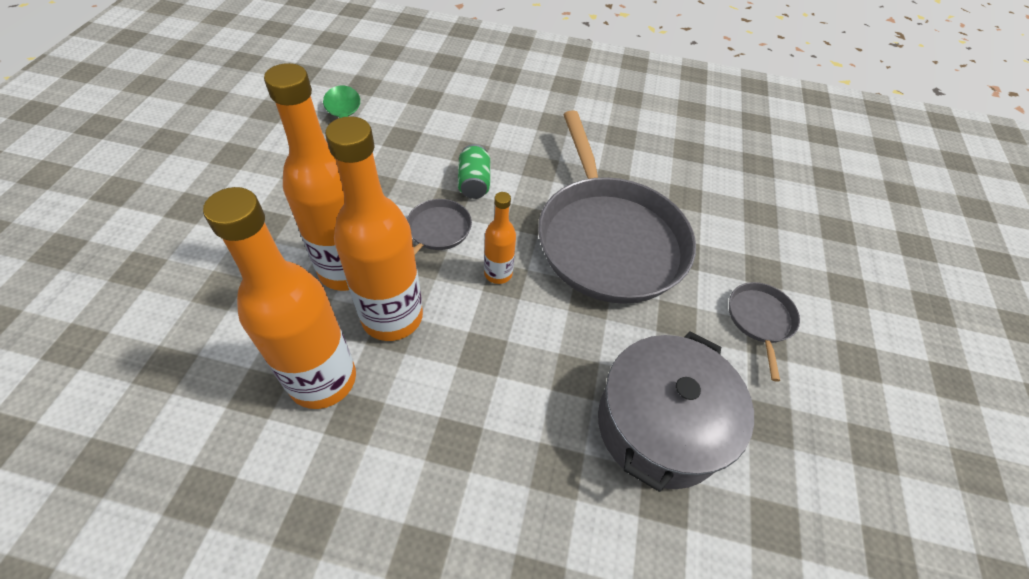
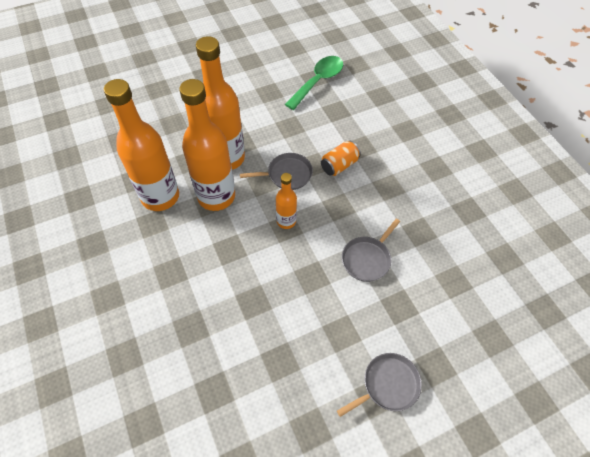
camera: 55 degrees right, 5 degrees up
green can [458,144,490,199] -> orange can [321,141,361,176]
grey pan [538,110,696,304] -> grey pan [342,218,400,282], size x0.42
grey pot [598,331,754,492] -> none

